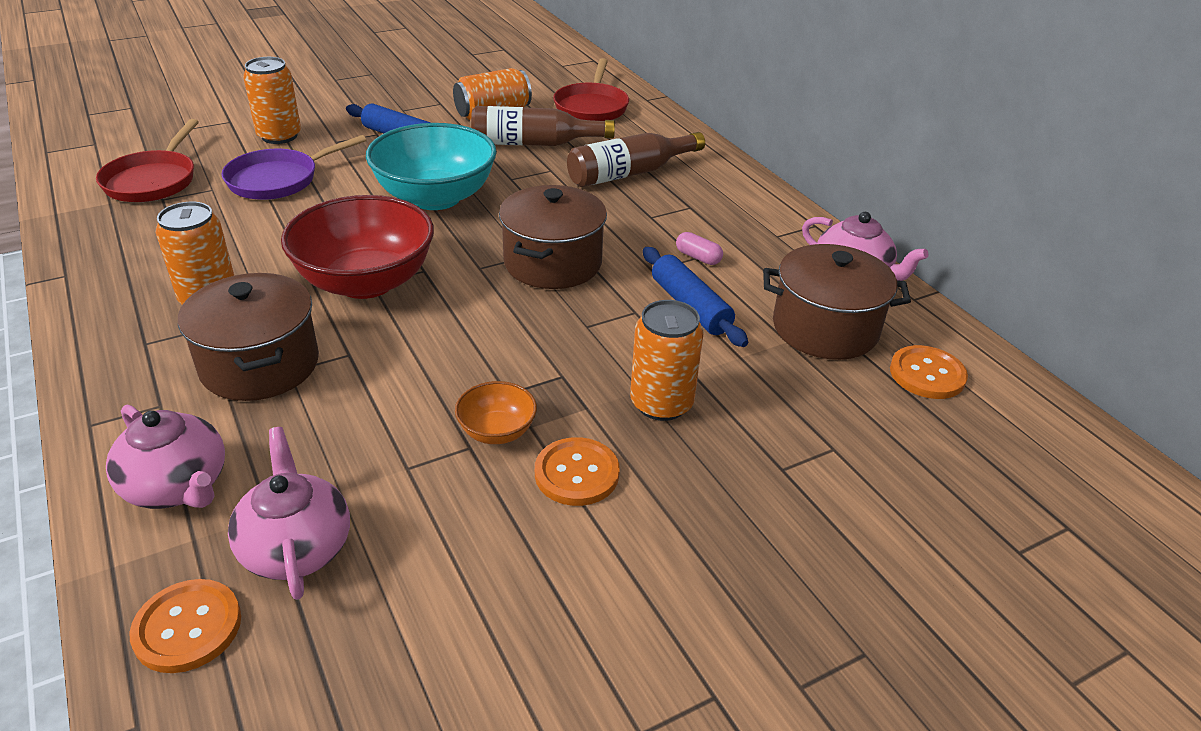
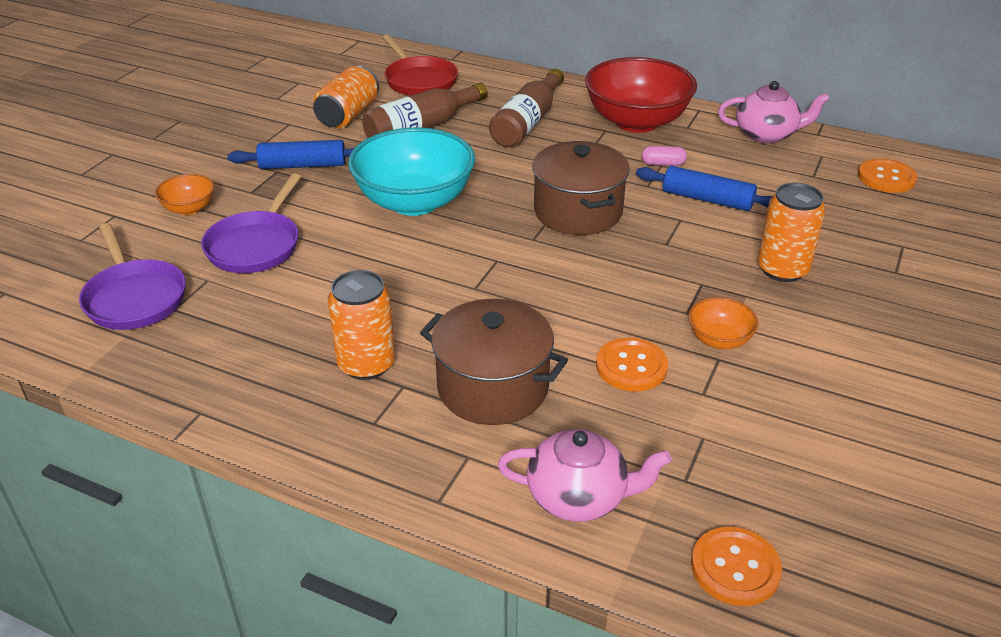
camera: 35 degrees left, 0 degrees up
red pan [96,119,199,202] -> purple pan [79,223,186,330]
pink teapot [228,427,350,600] -> none
orange can [243,57,301,144] -> orange bowl [155,174,214,215]
red bowl [281,195,434,299] -> red bowl moved to [585,57,697,133]
orange button [535,437,620,506] -> orange button moved to [596,338,668,392]
brown pot [763,244,911,360] -> none

